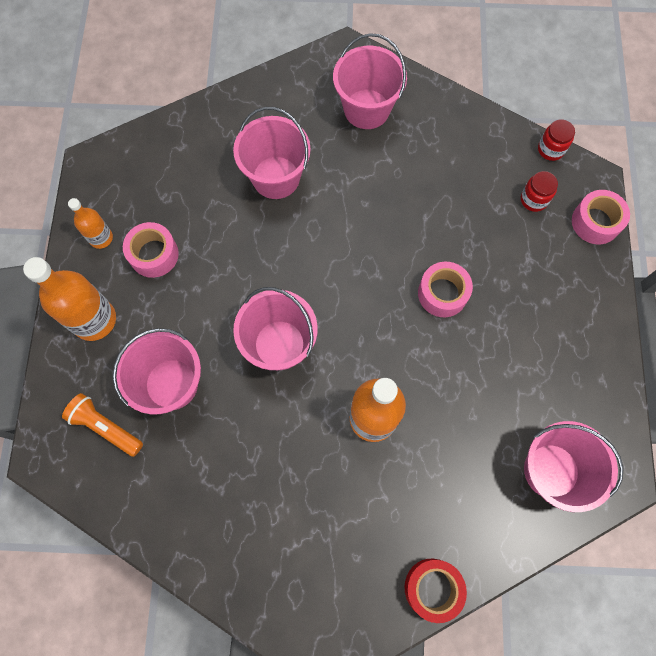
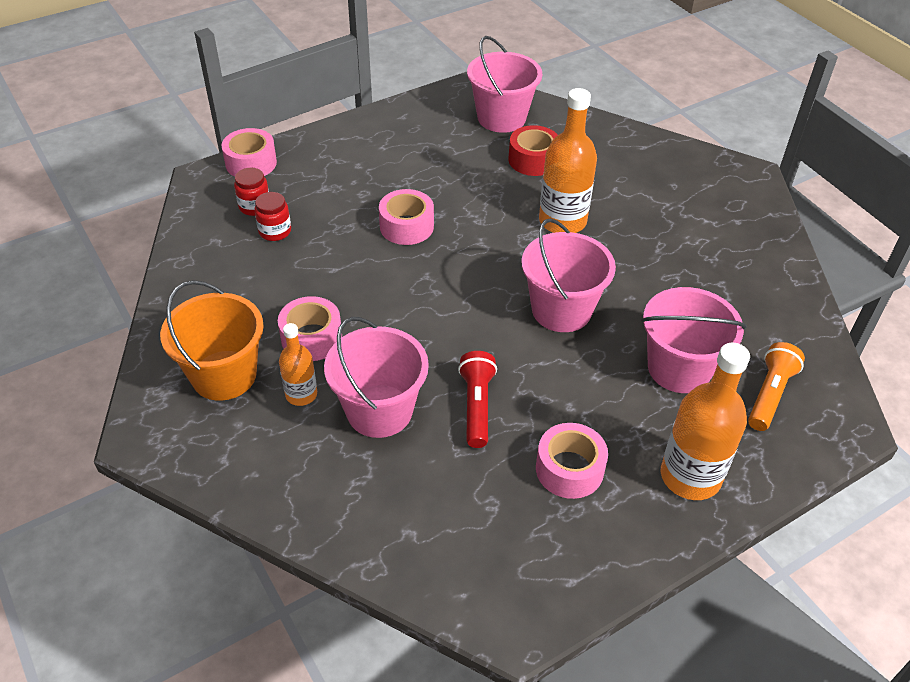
camera: 125 degrees left, 25 degrees down
orange flashlight [62,393,143,457] -> orange flashlight turned 150 degrees counterclockwise [748,342,805,431]
orange bottle [68,198,113,249] -> orange bottle moved to [279,323,317,406]
pink bucket [333,33,407,129] -> orange bucket [160,280,264,401]
red tape [405,559,467,623] -> red tape moved to [508,125,558,176]
red jar [538,119,575,161] -> red jar moved to [254,192,291,241]
none -> pink tape [278,296,342,361]
none -> red flashlight [458,351,497,448]

